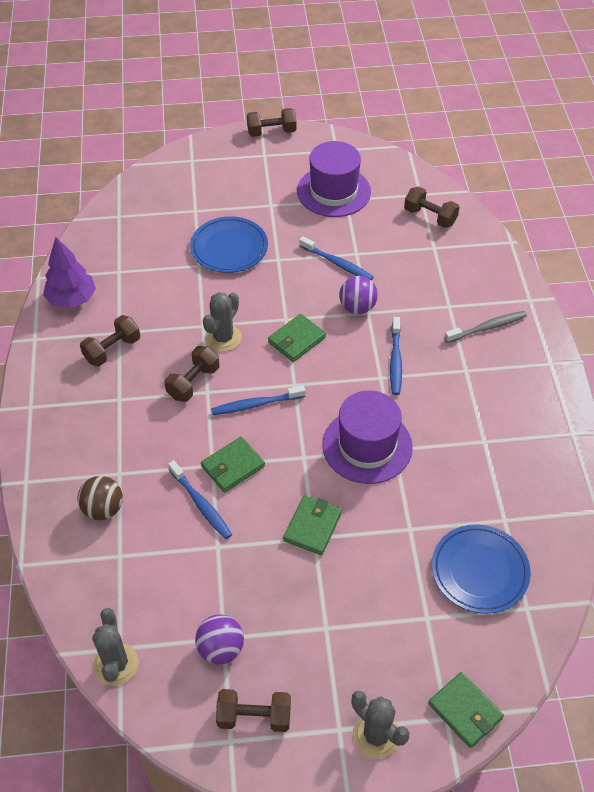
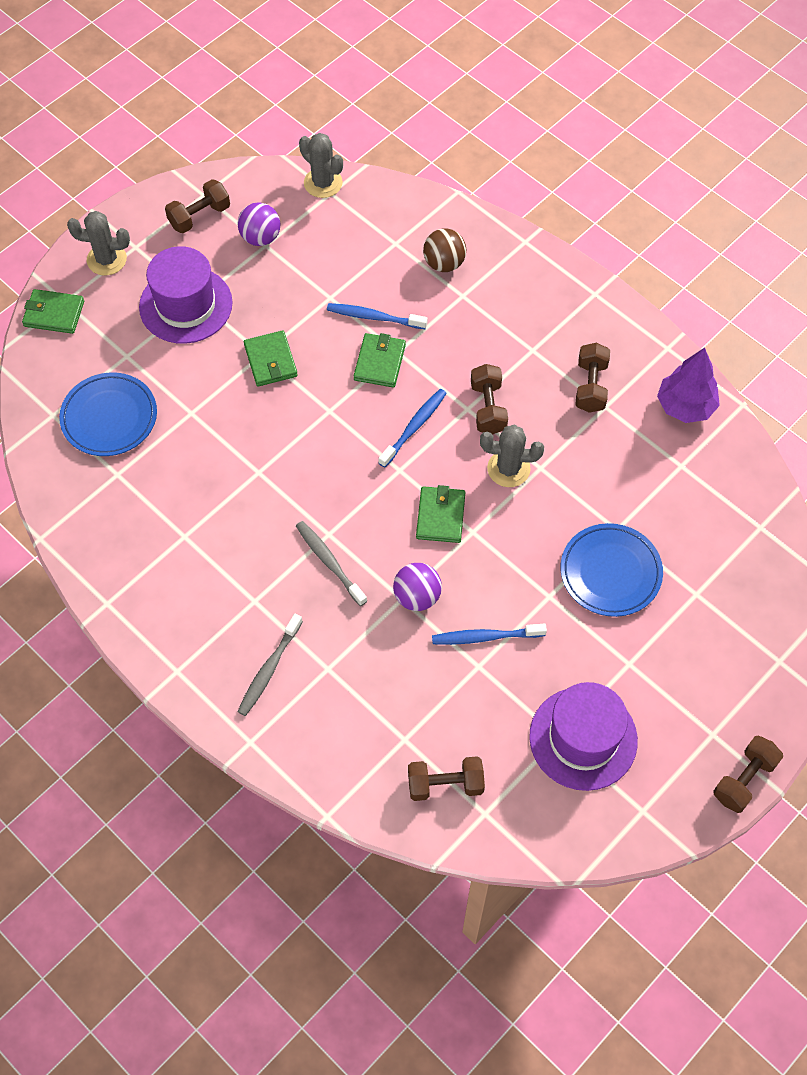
camera: 140 degrees right, 10 degrees up
grey cactus [203,292,242,352] -> grey cactus turned 75 degrees counterclockwise [480,425,544,487]
purple hat [322,390,413,484] -> purple hat moved to [139,246,232,344]
blue toothbrush [390,317,402,395] -> grey toothbrush [296,521,367,606]

